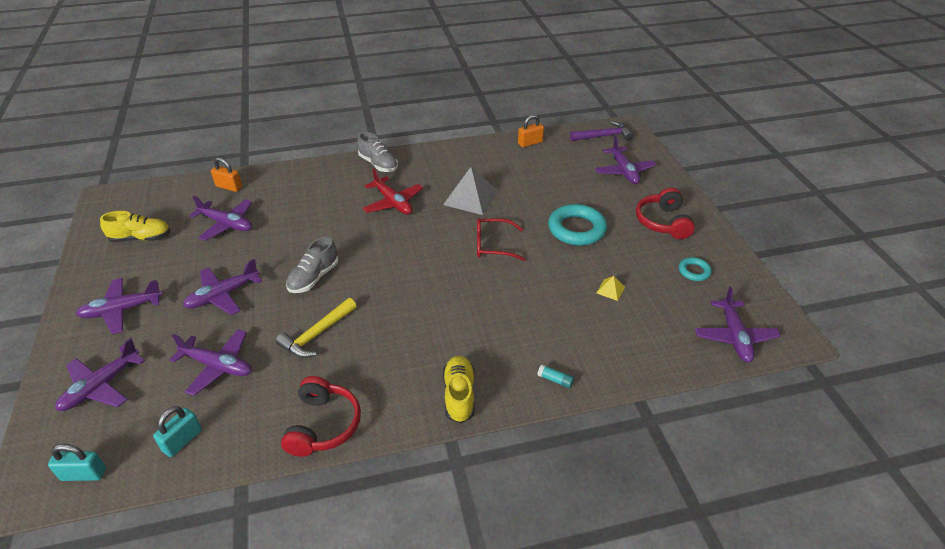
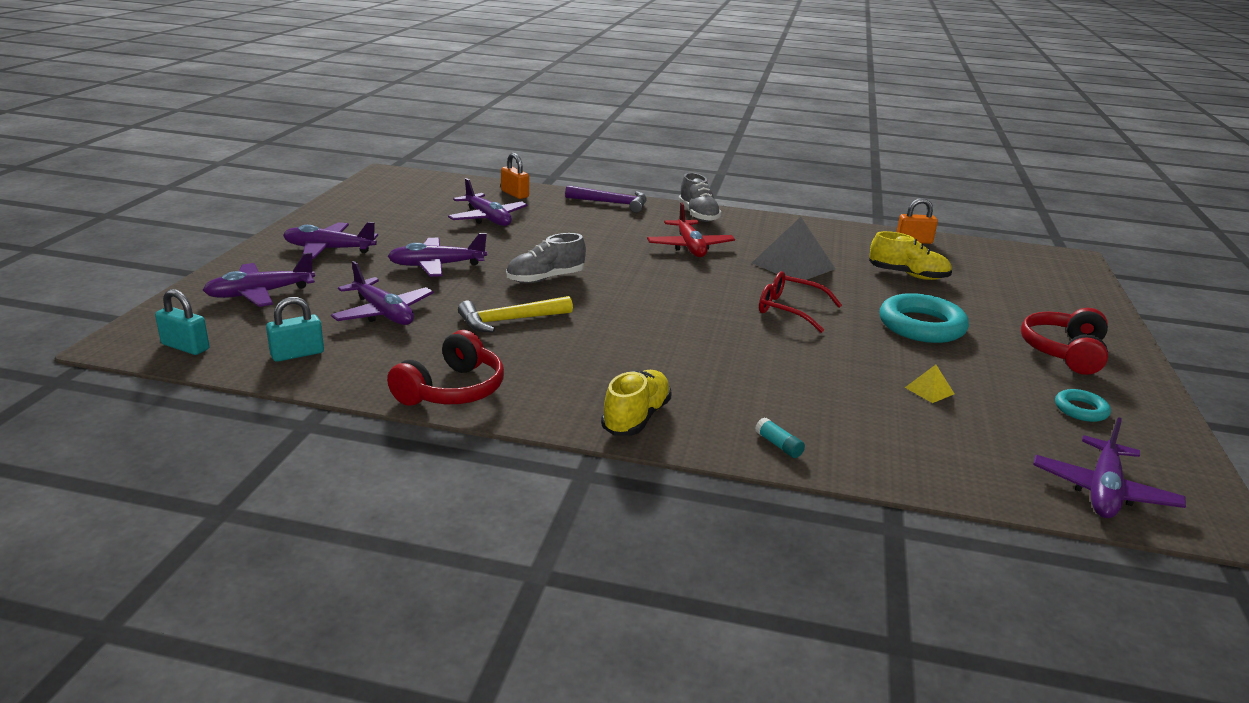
camera: 25 degrees right, 15 degrees down
yellow shoe [100,211,170,242] -> yellow shoe moved to [869,231,952,280]
purple hammer [570,121,633,141] -> purple hammer moved to [565,185,647,213]
purple plane [595,136,656,184] -> none

